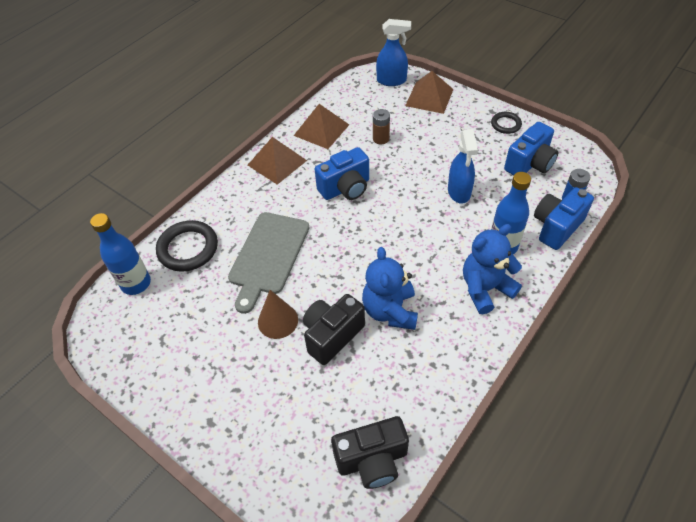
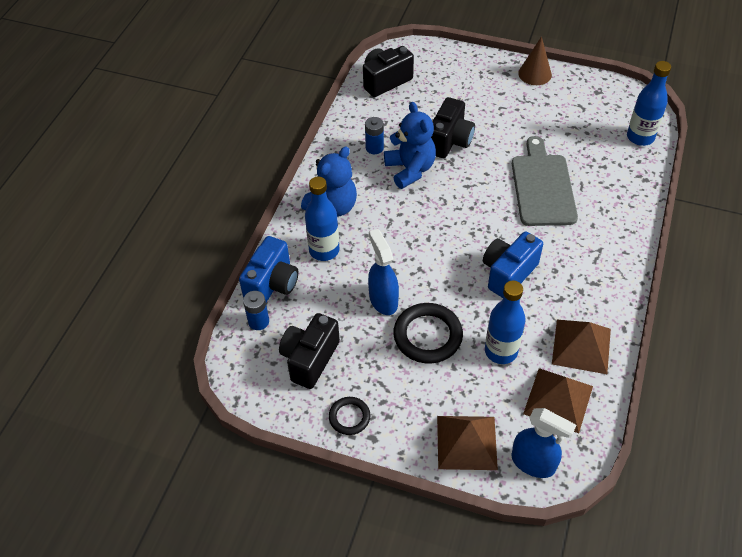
camera: 160 degrees right, 0 degrees up
black ring [156,220,218,272] -> black ring moved to [393,303,463,364]
brown pyramid [248,137,307,185] -> brown pyramid moved to [523,368,593,433]
brown cone [258,290,298,339] -> brown cone moved to [518,36,552,85]
brown battery [373,109,390,144] -> blue bottle [485,280,526,364]
blue spray bottle [376,19,411,86] -> blue spray bottle turned 135 degrees counterclockwise [511,408,576,478]
blue camera [504,122,558,175] -> black camera [279,313,340,389]
none -> blue battery [365,117,384,154]

